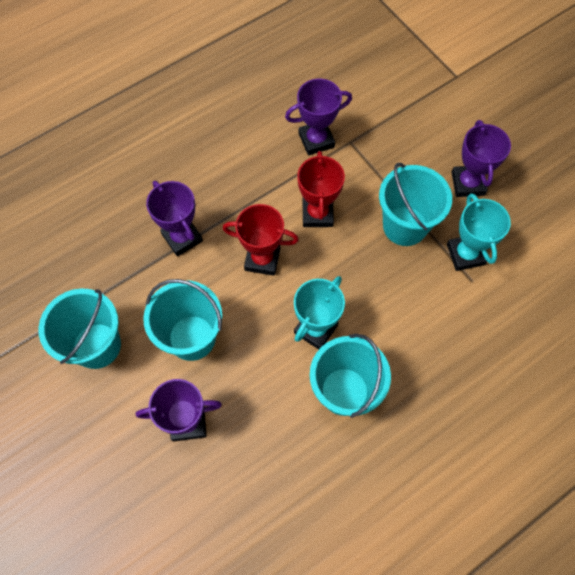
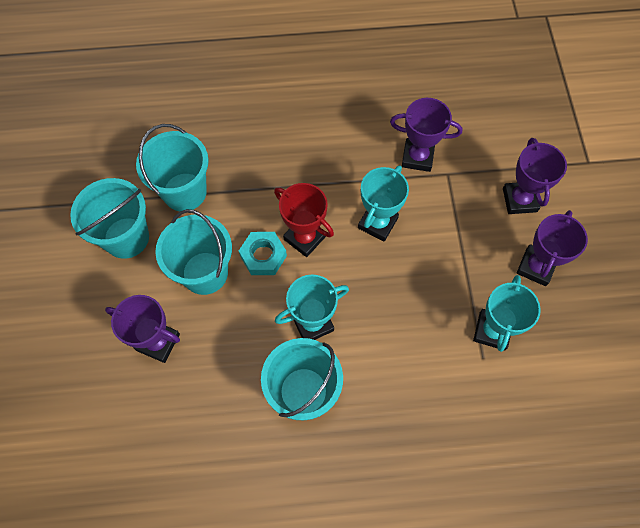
camera: 30 degrees right, 0 degrees up
purple trophy [146,181,203,256] -> purple trophy moved to [503,138,567,214]
red trophy [297,151,345,227] -> turquoise trophy [358,165,409,241]
turquoise bucket [379,163,452,246] -> turquoise bucket moved to [136,124,209,211]
none -> turquoise nut [239,232,287,275]

